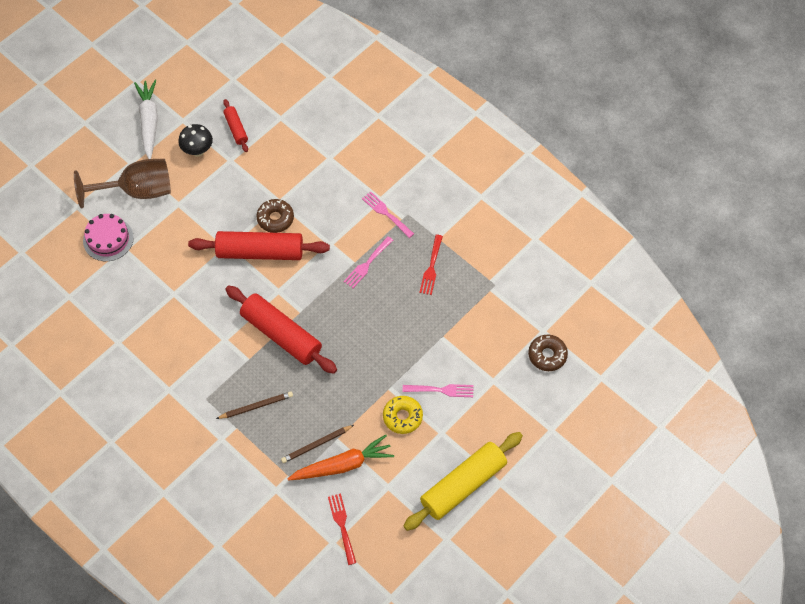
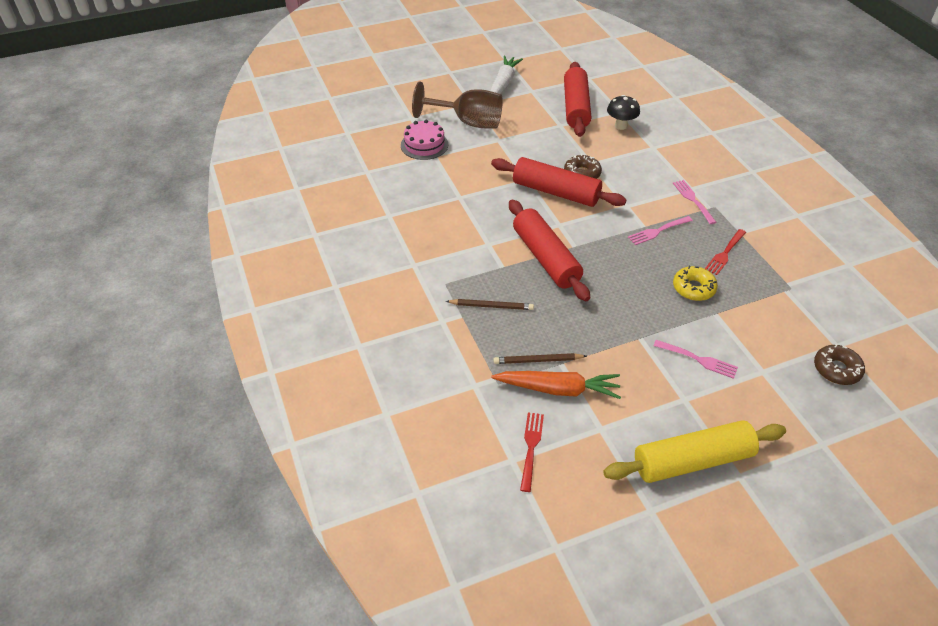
camera: 25 degrees right, 15 degrees down
black mushroom [178,124,213,157] -> black mushroom moved to [607,95,640,130]
red rolling pin [223,99,248,152] -> red rolling pin [564,62,591,137], size x2.00
yellow donut [383,396,423,434] -> yellow donut moved to [673,266,718,301]

